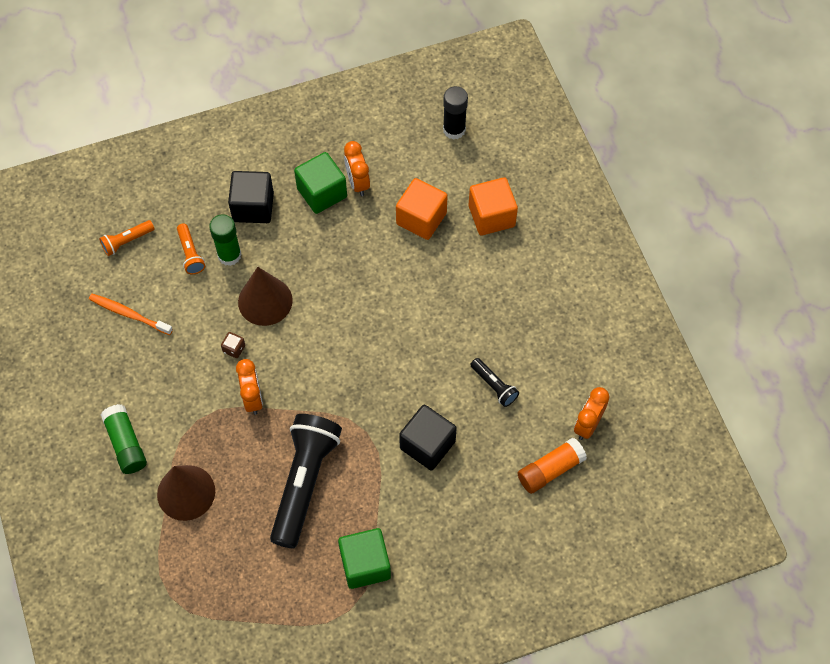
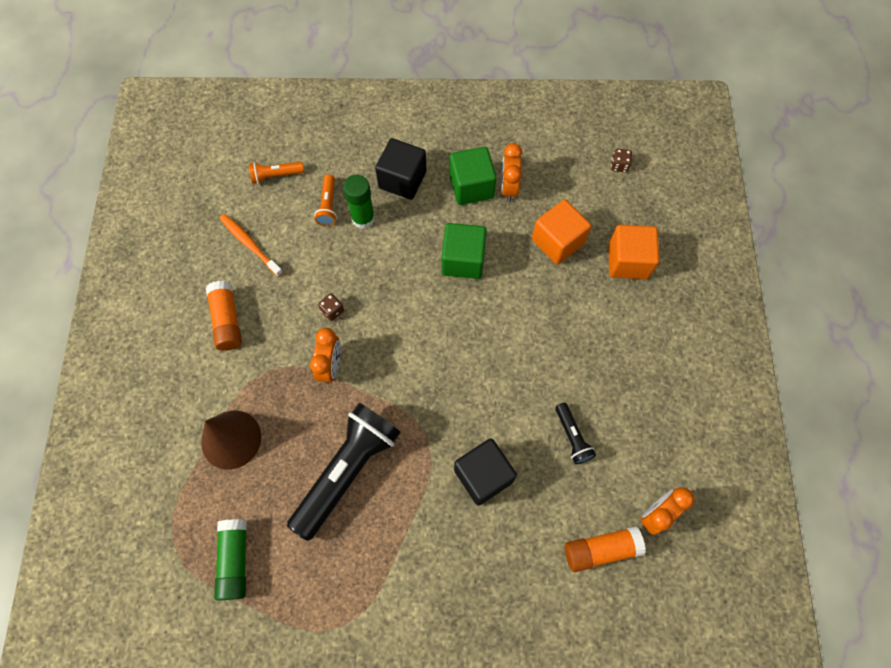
camera: 20 degrees right, 5 degrees up
green glue stick [100,404,147,474] -> green glue stick moved to [214,519,247,601]
brown cone [238,267,293,326] -> none
green cube [338,528,391,589] -> green cube moved to [442,223,487,279]
black glue stick [443,86,468,140] -> brown dice [611,149,632,172]
none -> orange glue stick [206,281,242,351]

